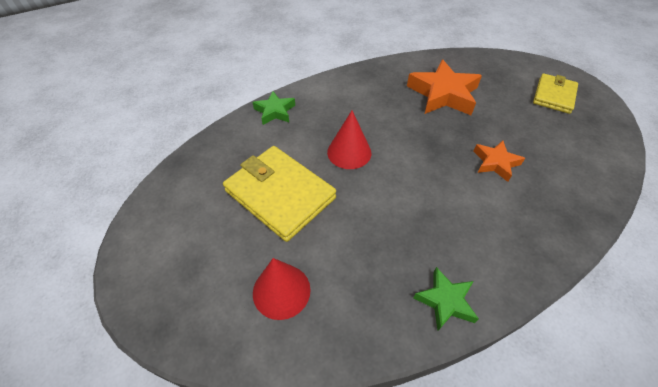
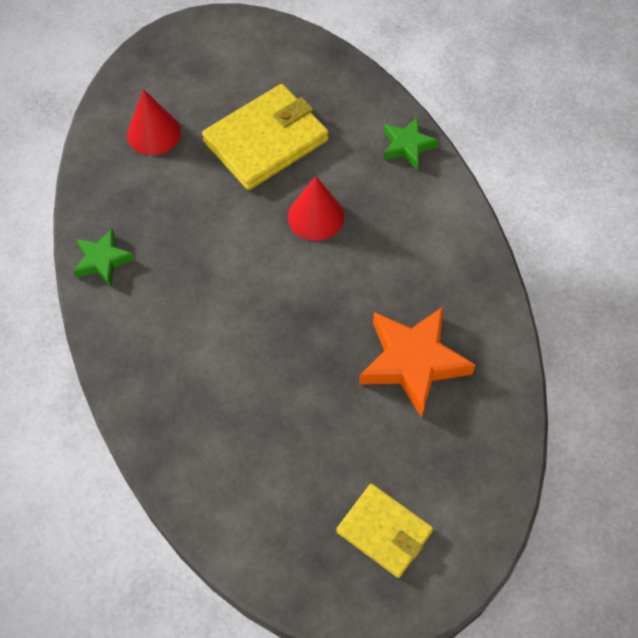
camera: 100 degrees right, 10 degrees up
orange star [474,140,525,182] -> none

